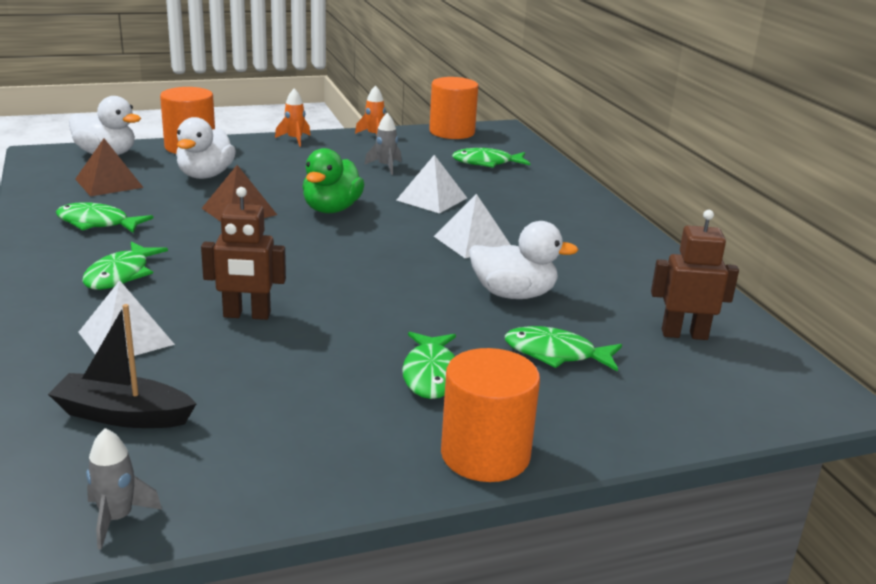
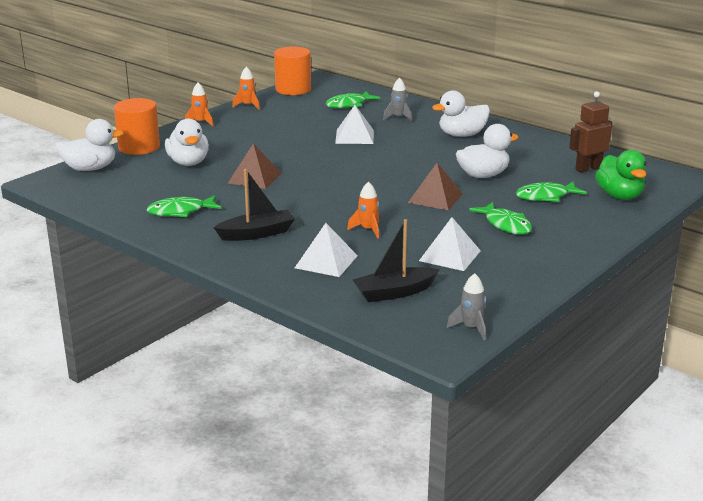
camera: 30 degrees left, 0 degrees up
brown pyramid [75,139,144,197] -> brown pyramid moved to [408,163,463,210]
green fish [82,241,168,290] -> black boat [213,169,295,241]
brown robot [201,187,286,320] -> orange rocket [347,181,379,239]
green duck [303,148,364,213] -> green duck moved to [595,150,646,200]
grey rocket [365,113,402,175] -> grey rocket moved to [383,77,412,122]
white pyramid [434,194,511,258] -> white pyramid moved to [419,217,481,271]
orange cylinder [441,348,540,482] -> none
none -> white duck [432,90,490,137]

